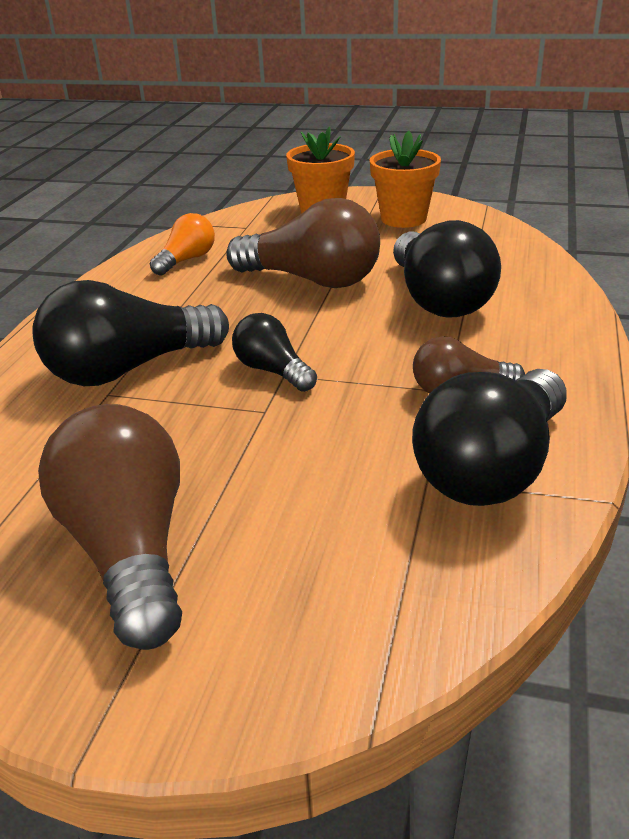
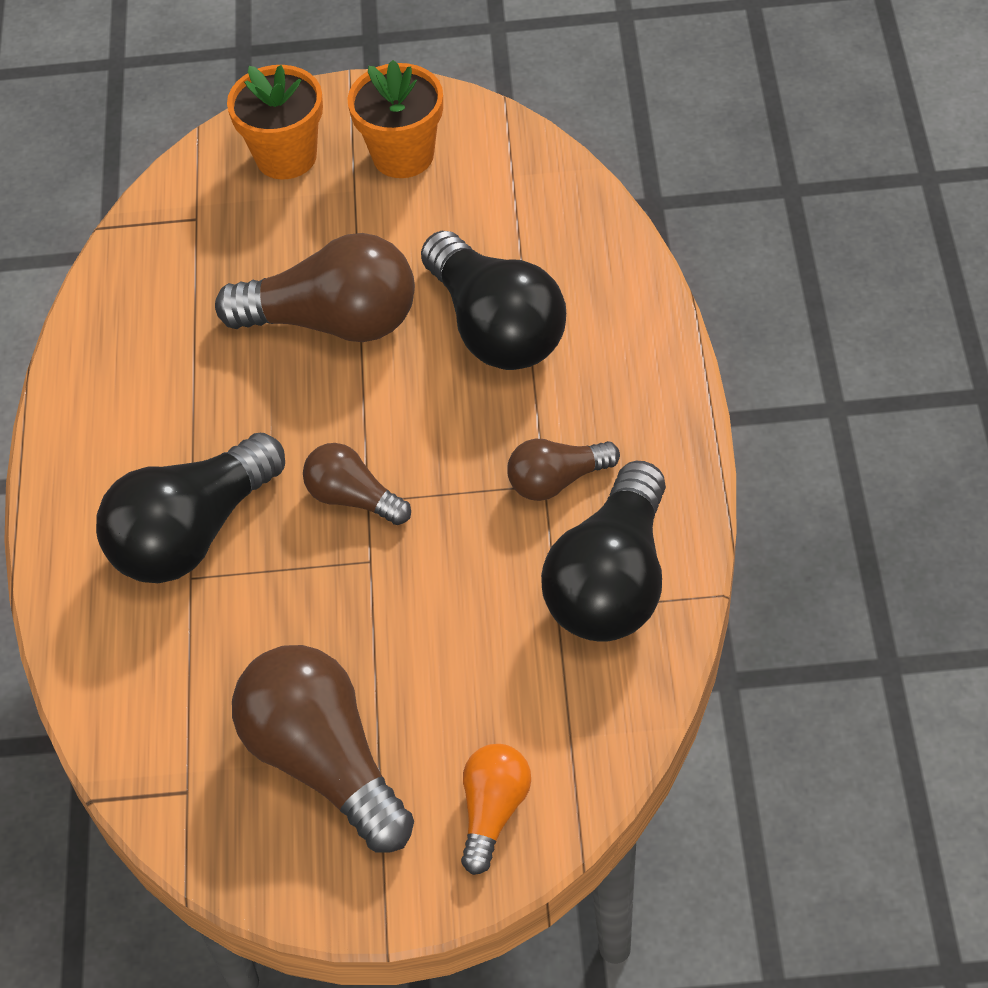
camera: 15 degrees left, 20 degrees up
orange light bulb [150,213,215,275] -> orange light bulb moved to [461,744,531,875]
black light bulb [232,313,317,392] -> brown light bulb [303,443,411,525]

